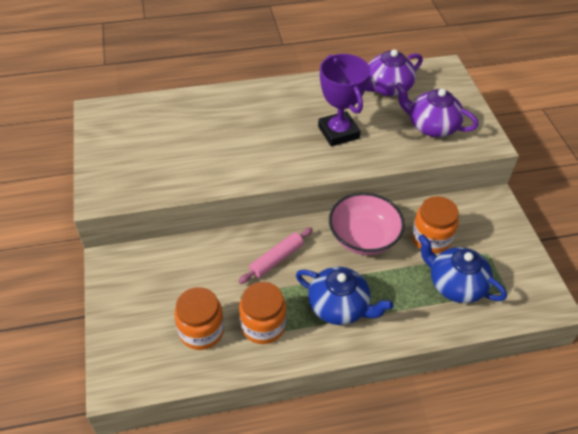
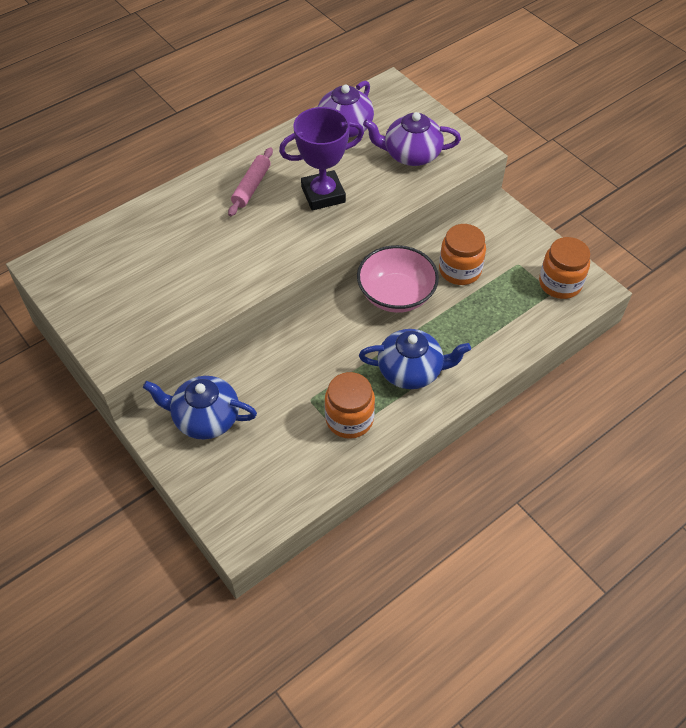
camera: 25 degrees left, 5 degrees up
orange jar [174,287,224,350] -> orange jar moved to [539,237,590,299]
pink rolling pin [239,227,313,284] -> pink rolling pin moved to [228,147,273,216]
purple trophy [318,54,371,147] -> purple trophy turned 60 degrees counterclockwise [279,107,364,210]
blue teapot [418,234,507,303] -> blue teapot moved to [143,376,257,439]

